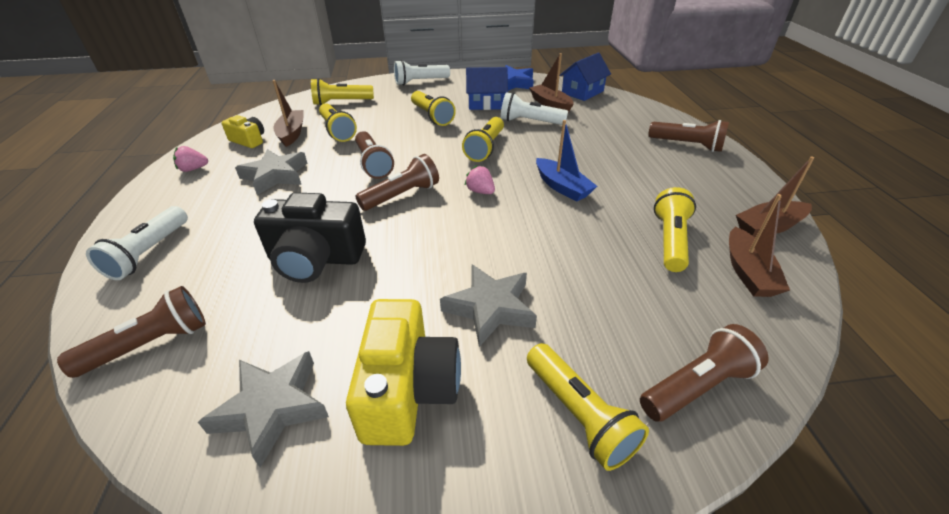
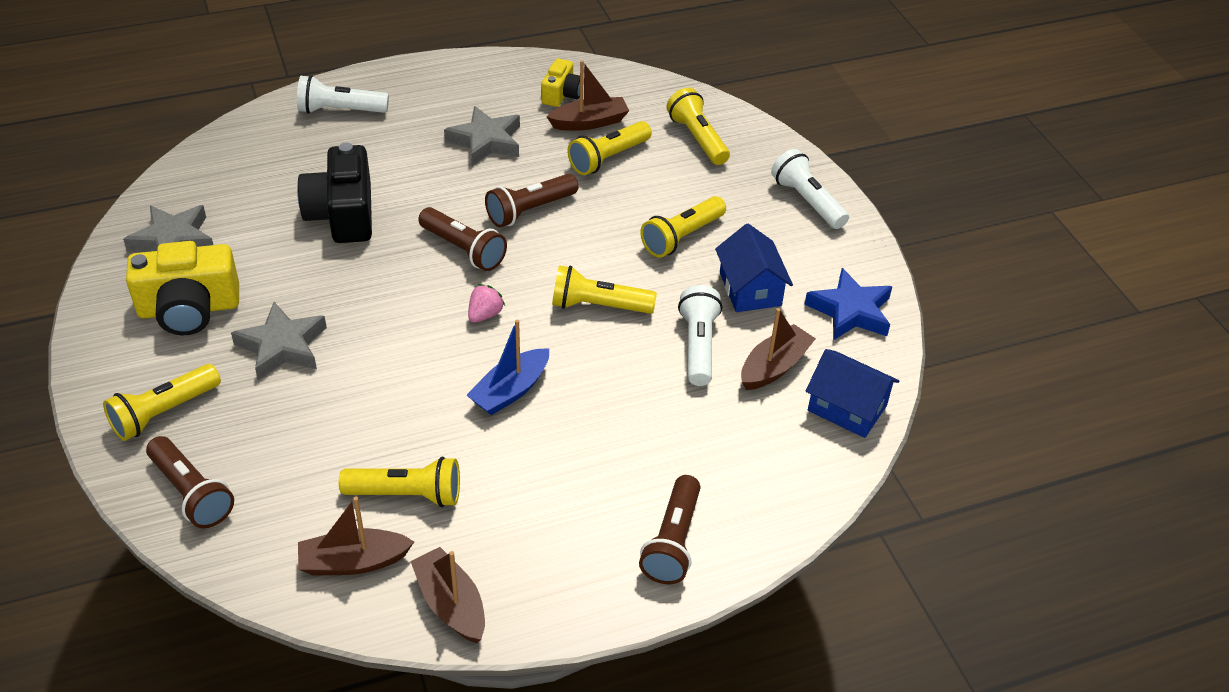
camera: 75 degrees right, 5 degrees up
brown flashlight [57,286,206,378] -> none
pink strawberry [173,146,208,172] -> none

